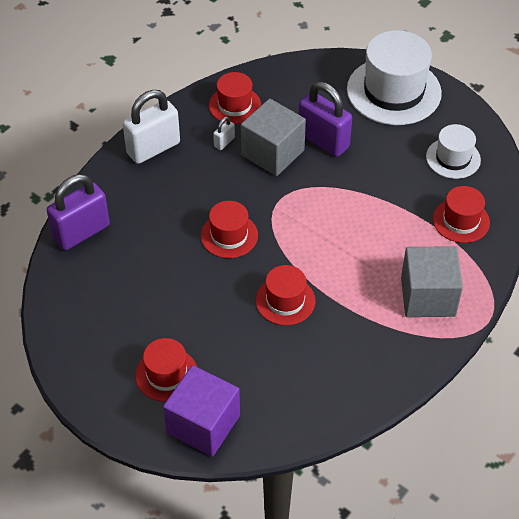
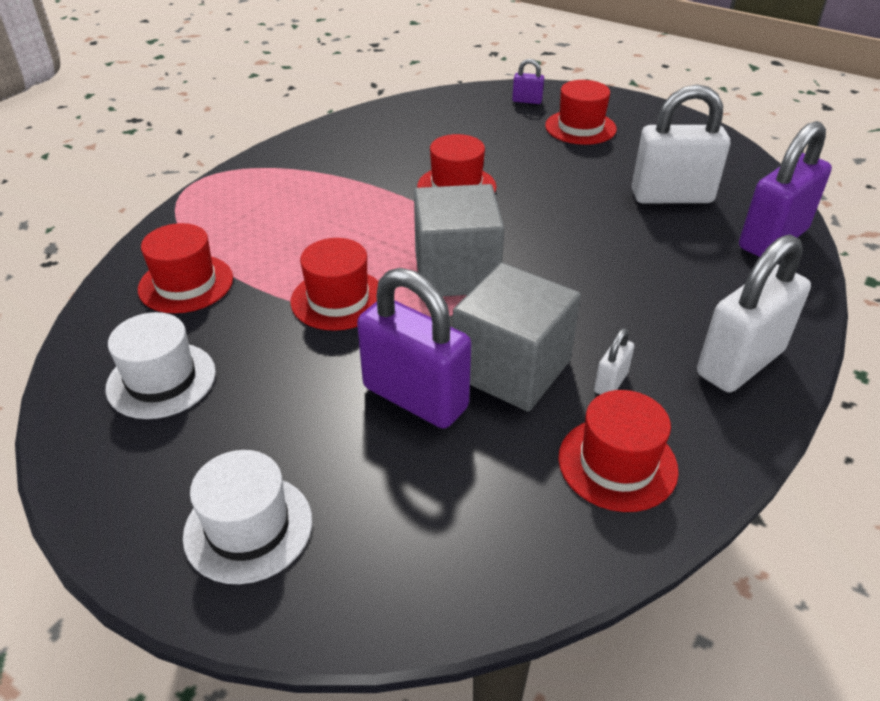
camera: 175 degrees right, 10 degrees down
purple cube [163,365,240,457] -> purple padlock [512,59,544,104]
red hat [201,201,258,258] -> red hat moved to [290,238,378,331]
white hat [347,30,442,125] -> white hat [183,450,312,584], size x0.55
grey cube [401,246,463,317] -> grey cube moved to [414,184,505,296]
none -> white padlock [632,84,730,203]

